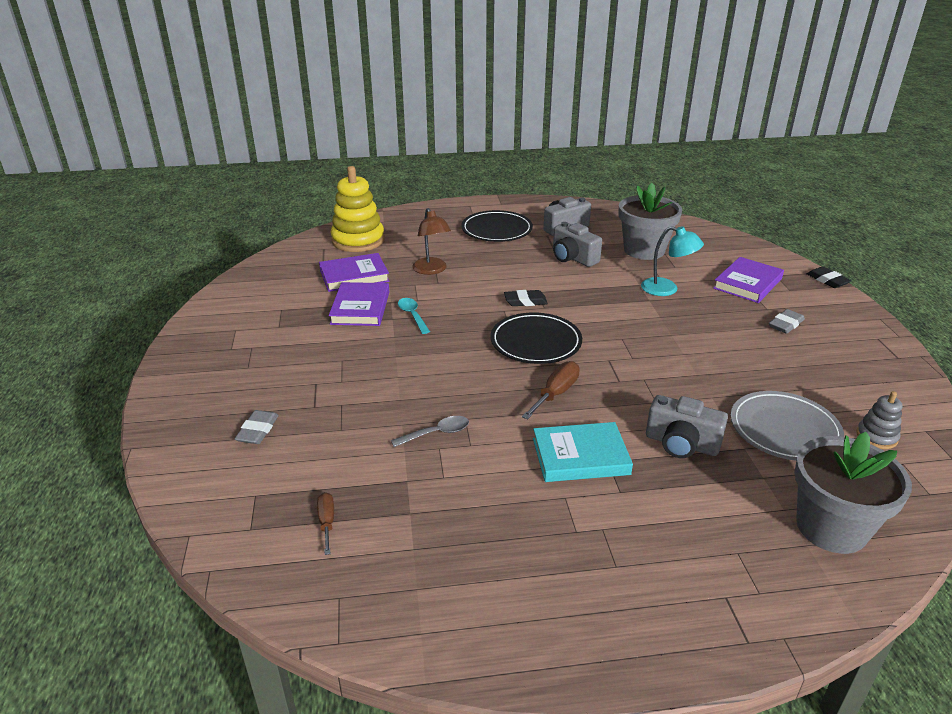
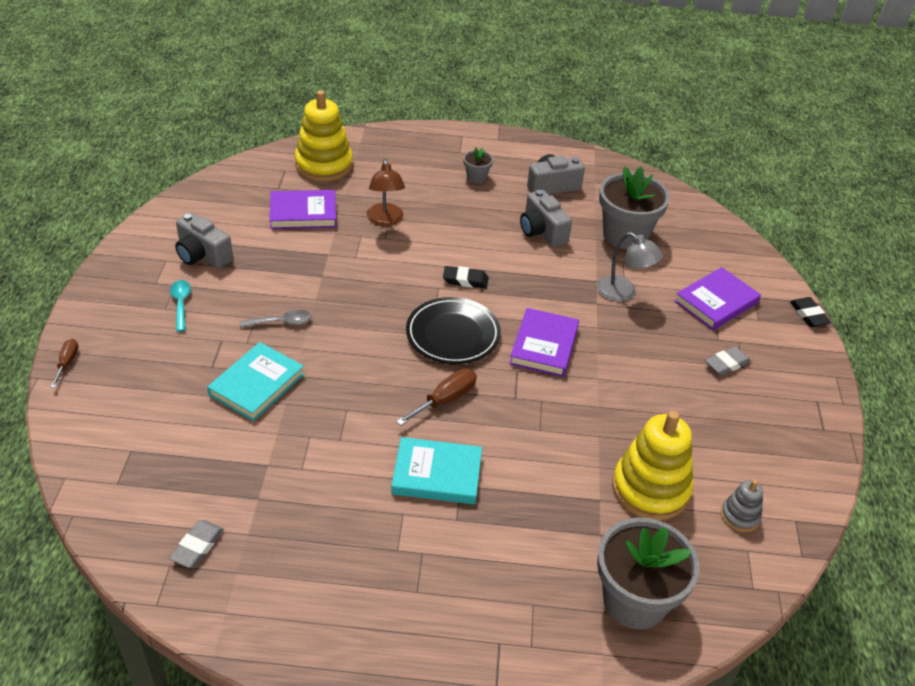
camera: 10 degrees right, 10 degrees up
grey eraser [235,410,279,444] -> grey eraser moved to [169,520,224,568]
brown screwdriver [317,492,334,555] -> brown screwdriver moved to [51,339,78,388]
purple book [329,282,389,326] -> purple book moved to [509,308,579,377]
grey spoon [391,416,469,447] -> grey spoon moved to [239,310,312,328]
turquoise spoon [398,298,430,334] -> turquoise spoon moved to [170,280,191,332]
black plate [461,210,533,242] -> grey flower pot [463,147,493,183]
turquoise lamp [641,226,704,296] -> grey lamp [596,232,663,302]
grey camera [646,395,728,458] -> grey camera moved to [175,213,233,269]
grey plate [730,391,844,461] -> yellow stacking toy [612,411,693,520]
none -> turquoise book [207,342,304,421]

